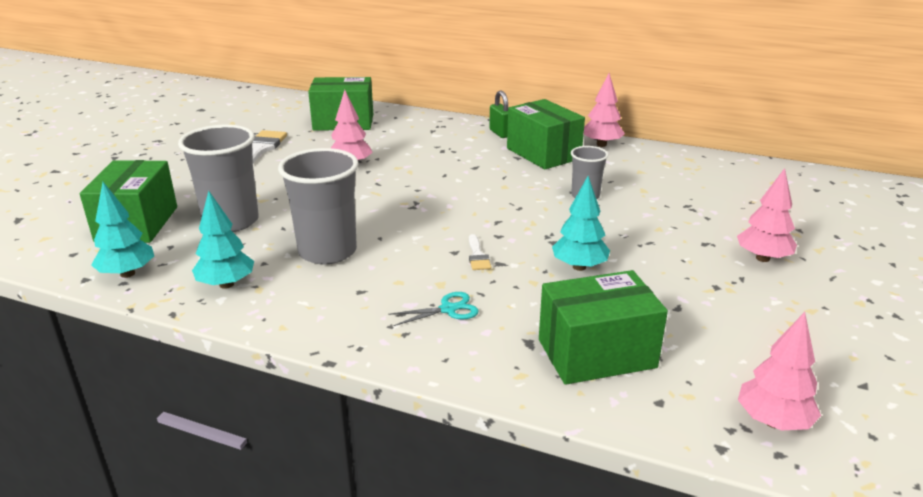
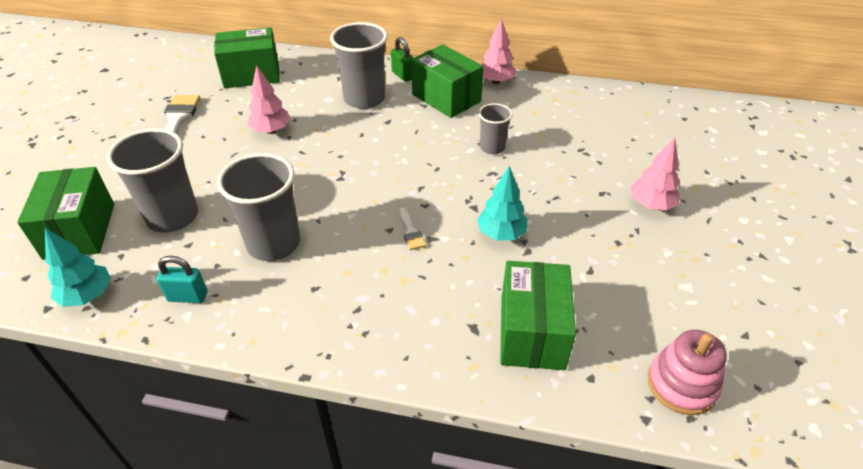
camera: 10 degrees left, 15 degrees up
turquoise tree [192,191,254,289] -> turquoise padlock [157,256,207,303]
turquoise scissors [388,292,479,326] -> none
green box [539,270,668,385] -> green box turned 60 degrees counterclockwise [500,261,576,370]
pink tree [738,312,821,430] -> pink stacking toy [648,330,727,415]
none -> grey cup [330,22,388,109]

